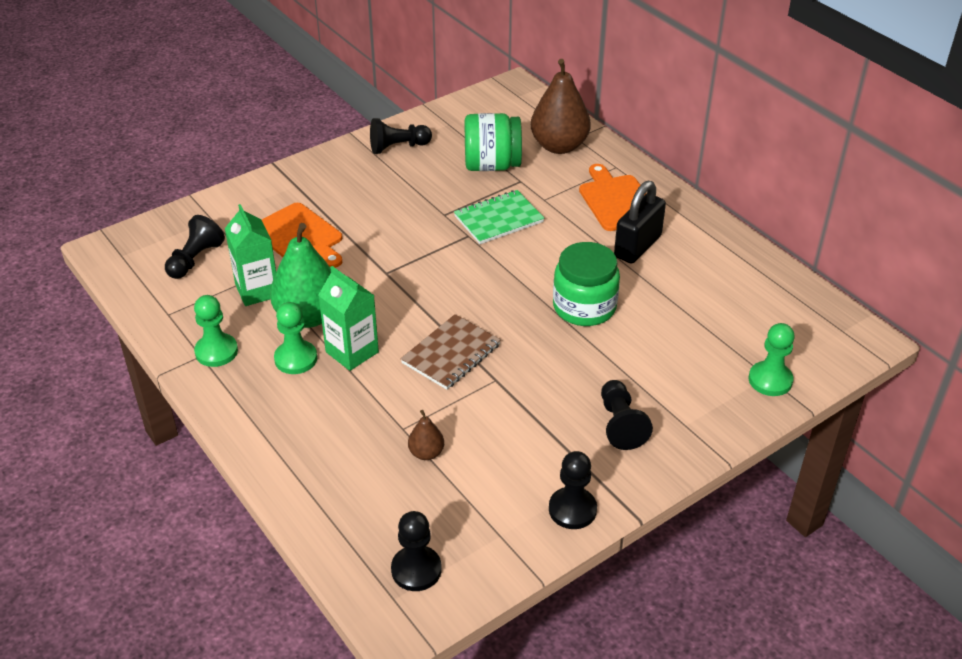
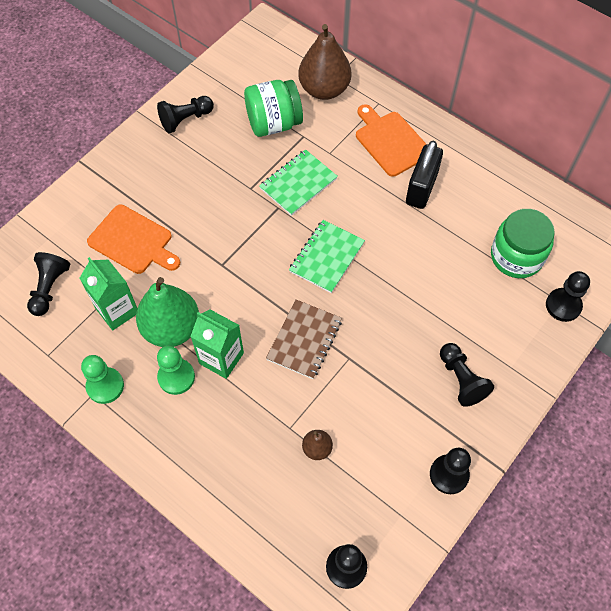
camera: 15 degrees left, 20 degrees up
green jar [553,242,620,326] -> green jar moved to [491,209,555,278]
green pawn [749,323,795,396] -> black pawn [546,271,590,322]
none -> green notebook [289,220,365,293]

